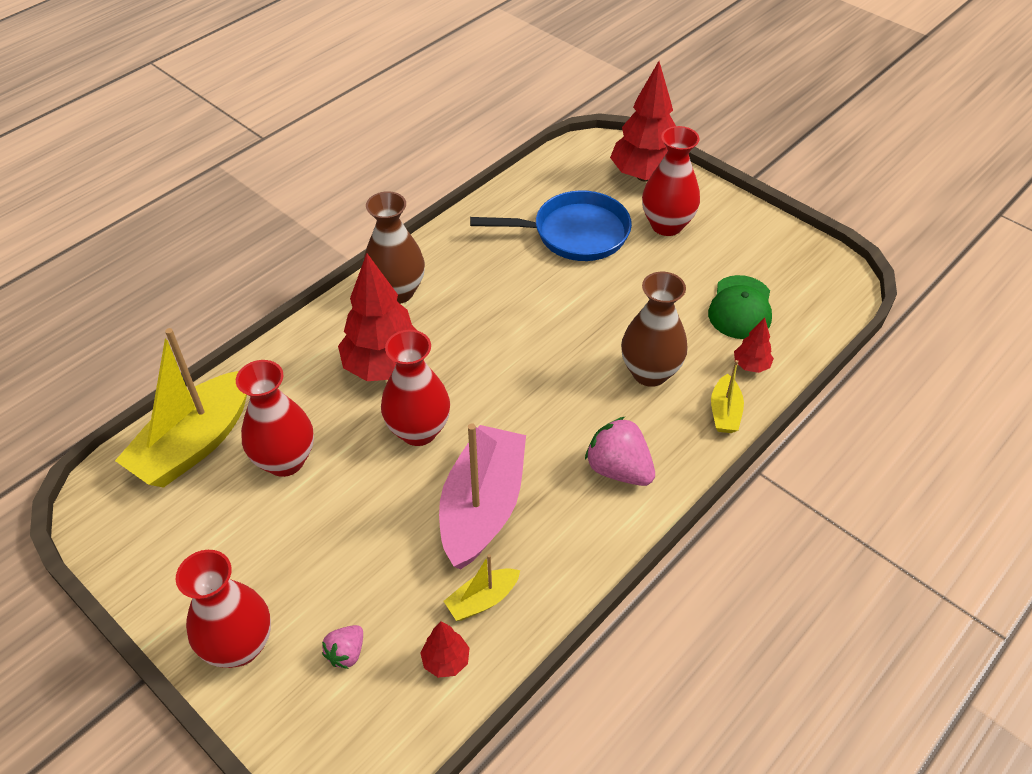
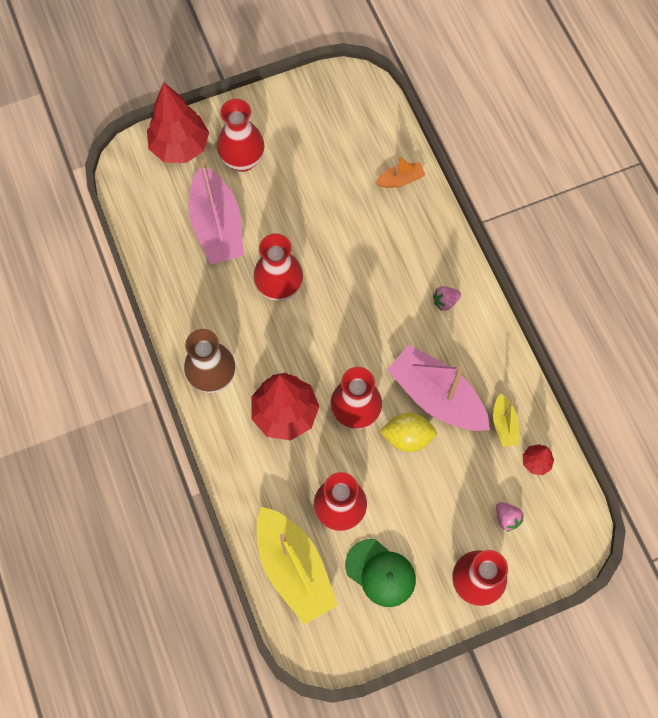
camera: 65 degrees left, 20 degrees up
blue pan [470,190,632,261] -> pink boat [188,160,243,264]
pink strawberry [585,417,655,486] -> pink strawberry [433,286,461,311], size x0.57
brown vase [621,272,688,387] -> none
green cap [708,275,772,339] -> green cap moved to [345,539,416,607]
yellow boat [711,360,744,433] -> none
red tree [734,317,774,373] -> orange boat [375,156,425,188]
none -> red vase [254,234,303,301]
none -> yellow lemon [380,413,437,452]

